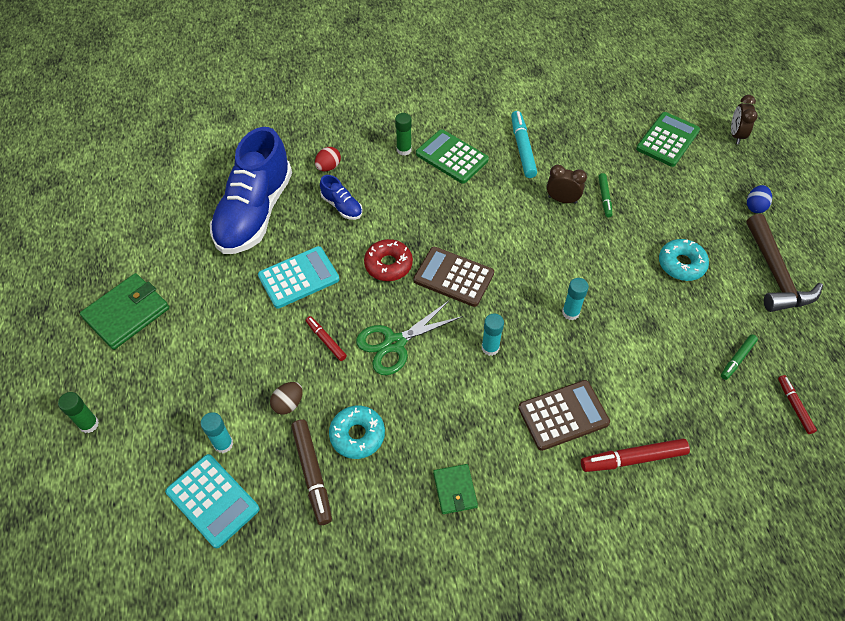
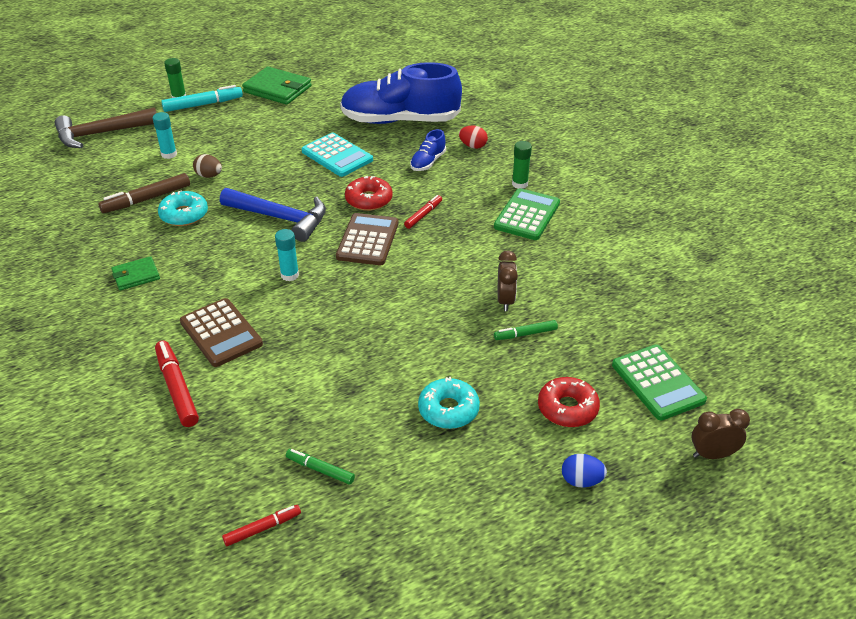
camera: 75 degrees right, 15 degrees down
turquoise calculator [165,454,259,548] -> none
red marker [306,316,347,361] -> red marker moved to [404,195,442,229]
green scissors [356,301,463,375] -> blue hammer [220,188,326,242]
turquoise marker [511,111,537,178] -> turquoise marker moved to [161,85,243,112]
turquoise glue stick [562,278,589,320] -> none
green calculator [636,112,700,167] -> green calculator turned 45 degrees clockwise [612,345,707,421]
brown hammer [746,214,823,312] -> brown hammer moved to [54,107,156,148]
none -> red donut [538,377,600,427]

